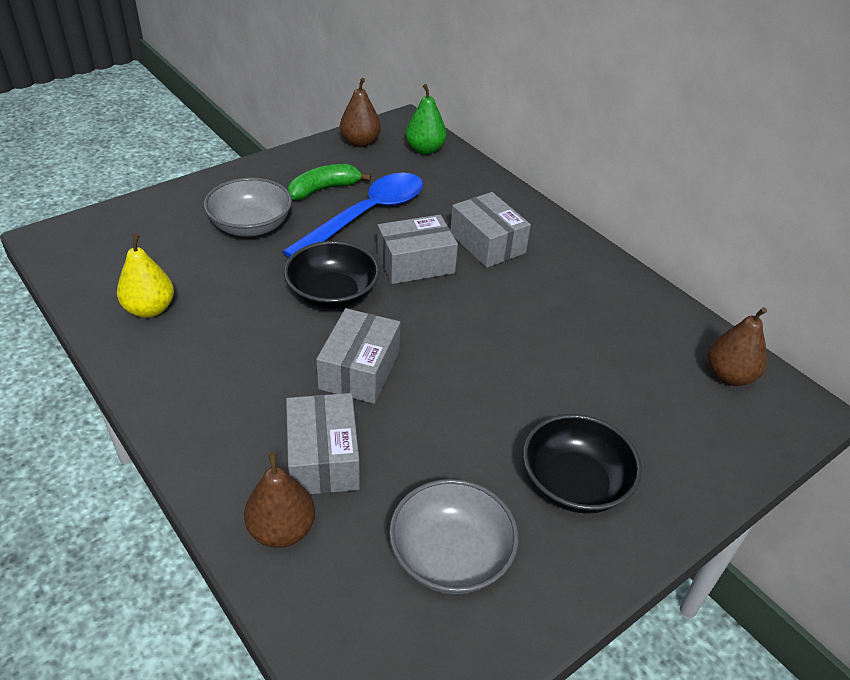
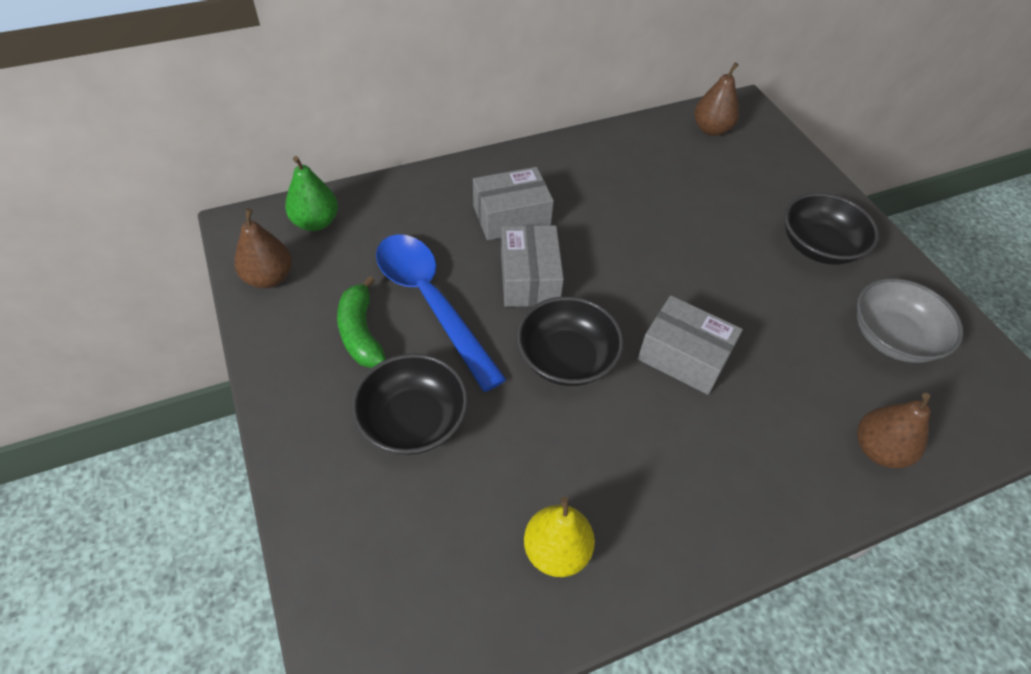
camera: 75 degrees left, 10 degrees up
grey bowl [204,177,292,237] -> black bowl [352,353,468,455]
grey box [286,393,360,494] -> none

